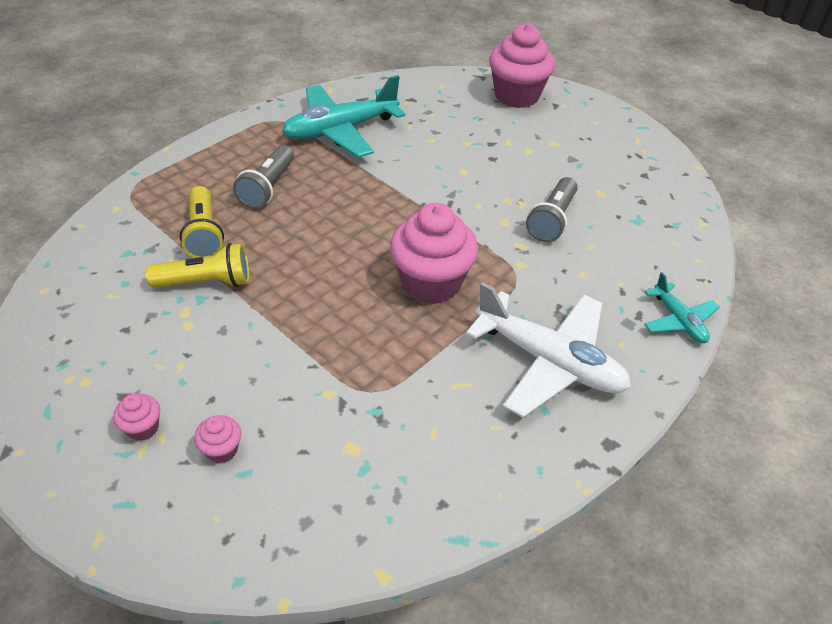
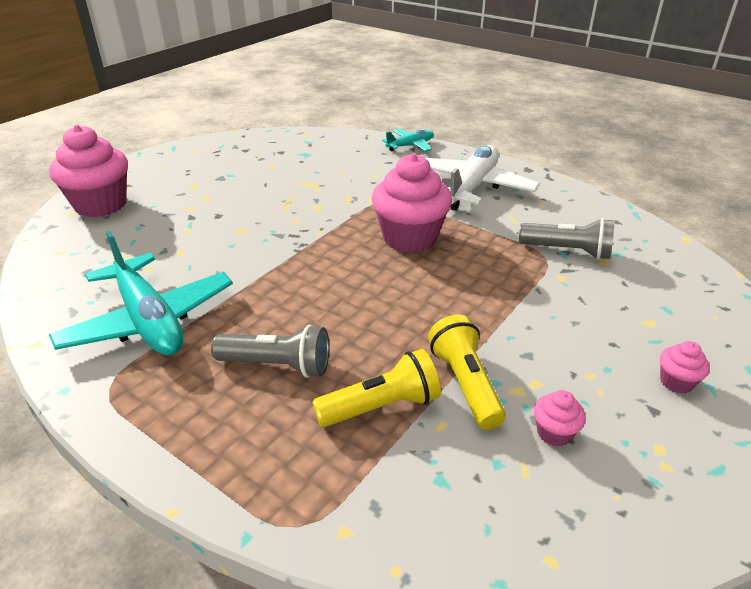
camera: 95 degrees left, 10 degrees down
pink cupcake [194,415,241,463] -> pink cupcake moved to [534,390,586,447]
grey flashlight [526,177,578,242] -> grey flashlight moved to [519,218,614,260]

